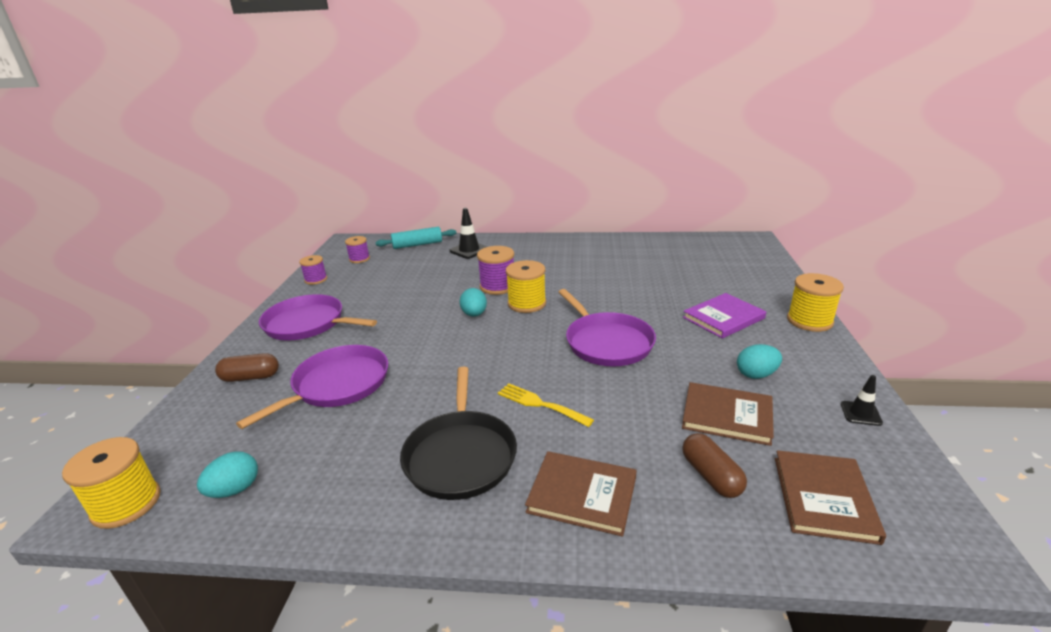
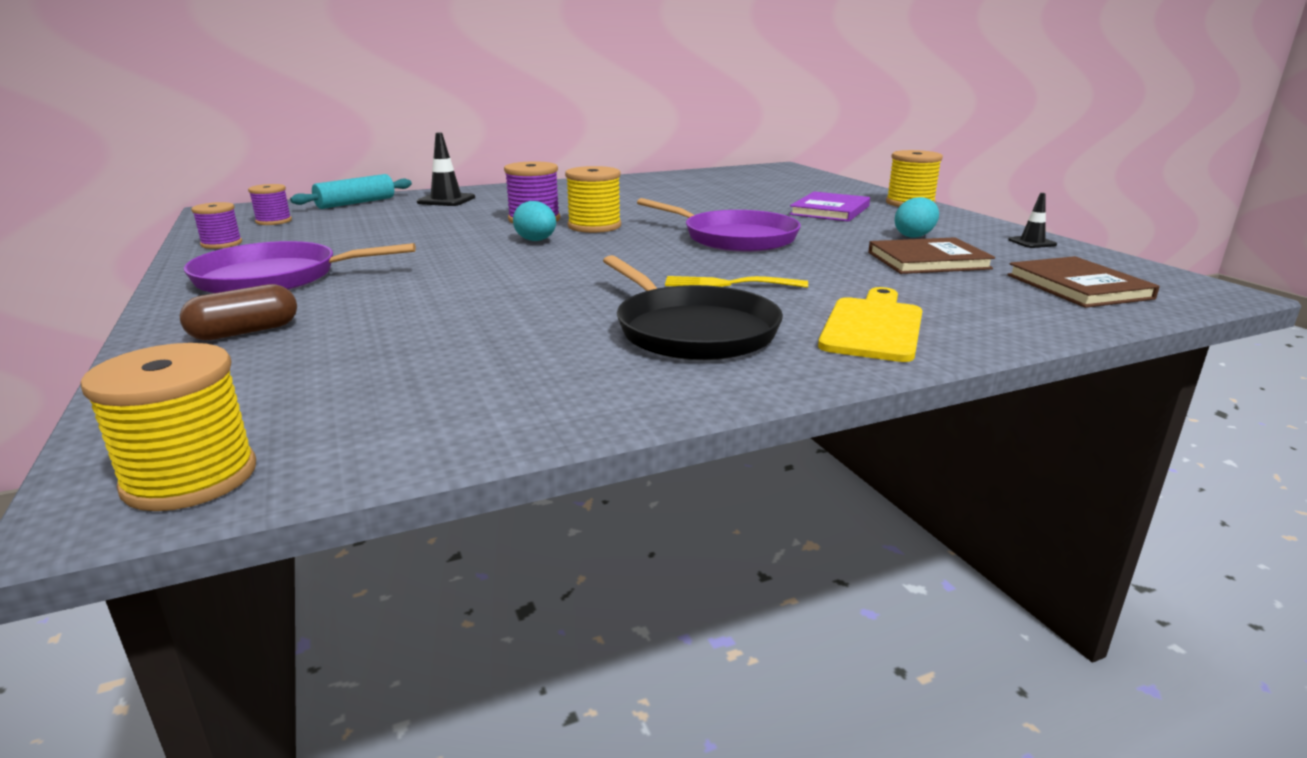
camera: 30 degrees left, 5 degrees down
turquoise egg [197,451,258,498] -> none
purple pan [236,345,388,429] -> none
brown book [525,451,637,537] -> yellow cutting board [818,287,922,362]
brown capsule [682,433,747,498] -> none

